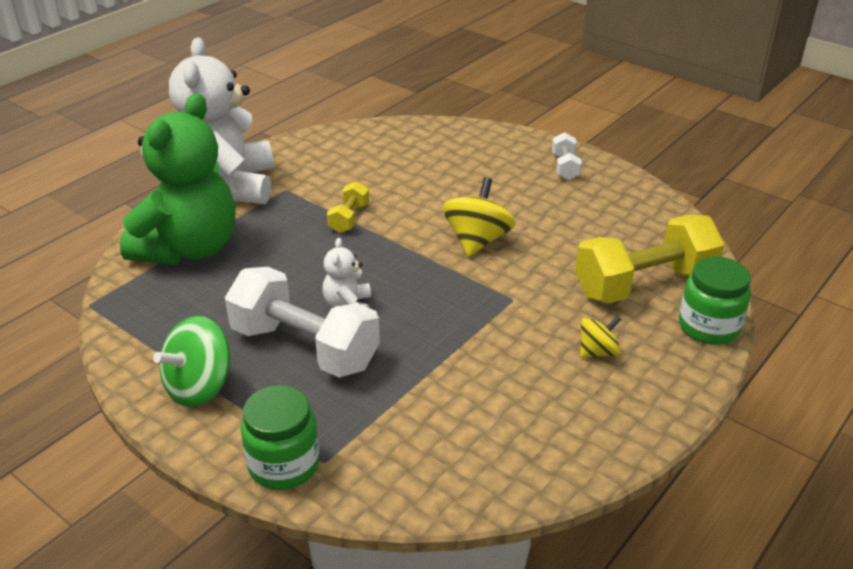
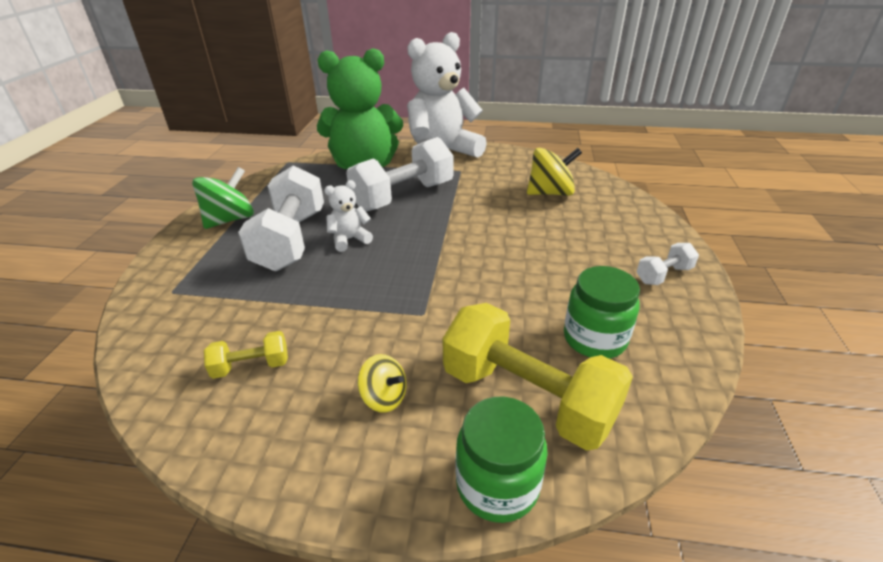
camera: 60 degrees right, 0 degrees up
green spinning top [153,316,231,407] -> green spinning top turned 120 degrees clockwise [192,167,254,229]
green jar [241,385,320,490] -> green jar moved to [564,266,640,359]
yellow dumbbell [327,181,369,233] -> yellow dumbbell moved to [204,331,288,379]
yellow spinning top [443,177,515,257] -> yellow spinning top moved to [527,148,582,196]
none -> white dumbbell [346,137,453,212]

